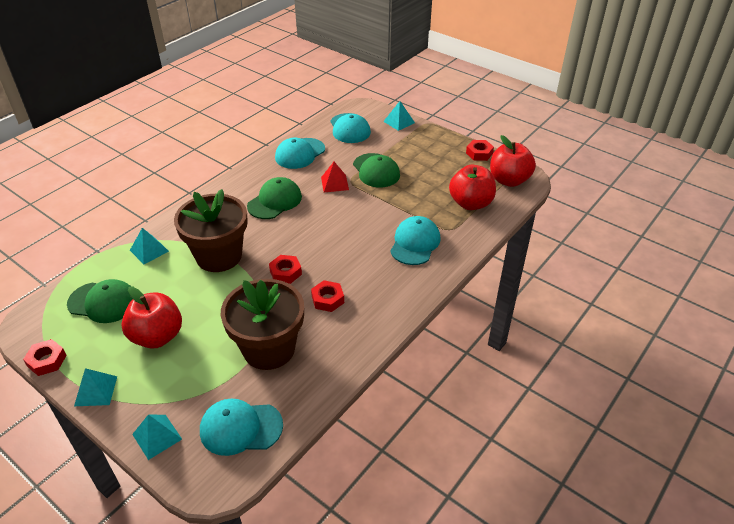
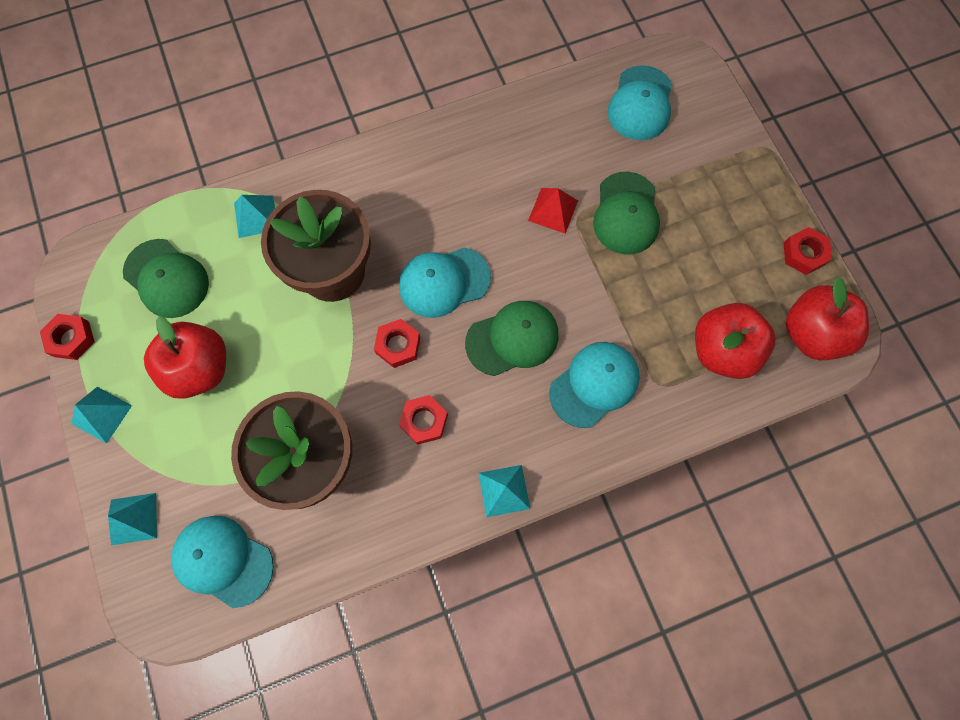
camera: 30 degrees right, 30 degrees up
green cap [247,177,302,219] -> green cap moved to [465,301,558,376]
turquoise cap [275,137,325,169] -> turquoise cap moved to [399,247,491,318]
turquoise pyramid [383,101,415,131] -> turquoise pyramid moved to [478,465,530,517]

